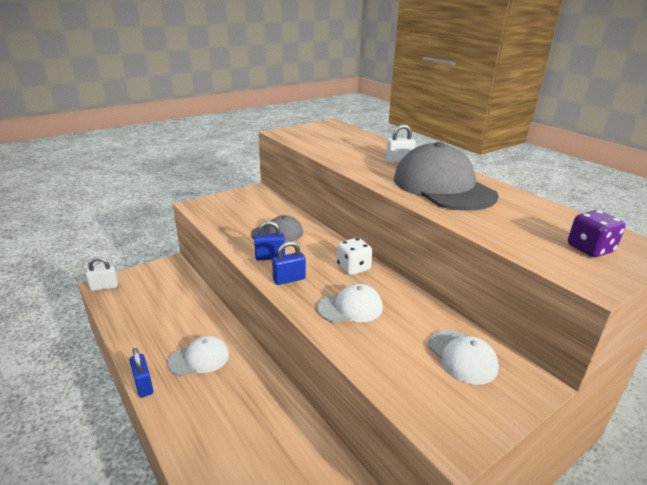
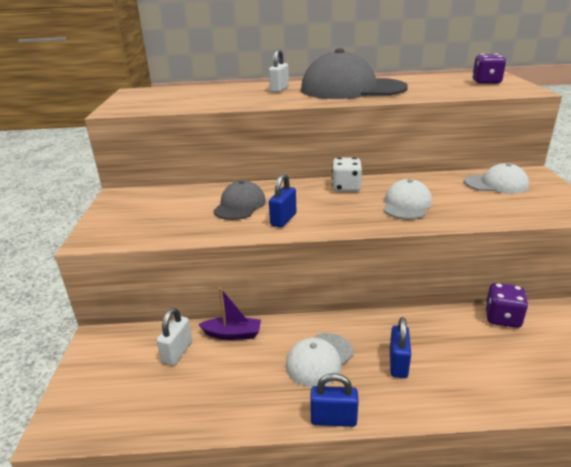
camera: 55 degrees left, 0 degrees up
white padlock [86,257,118,291] -> white padlock moved to [157,308,192,365]
white cap [167,336,229,376] -> white cap turned 150 degrees counterclockwise [286,333,353,387]
blue padlock [272,241,306,285] -> blue padlock moved to [390,317,411,378]
none -> purple boat [198,288,261,340]
none -> purple dice [485,283,528,328]

